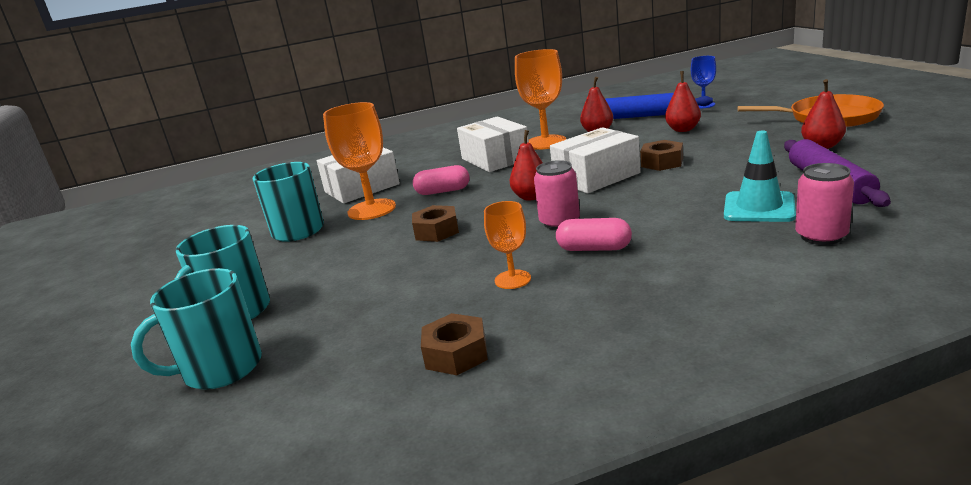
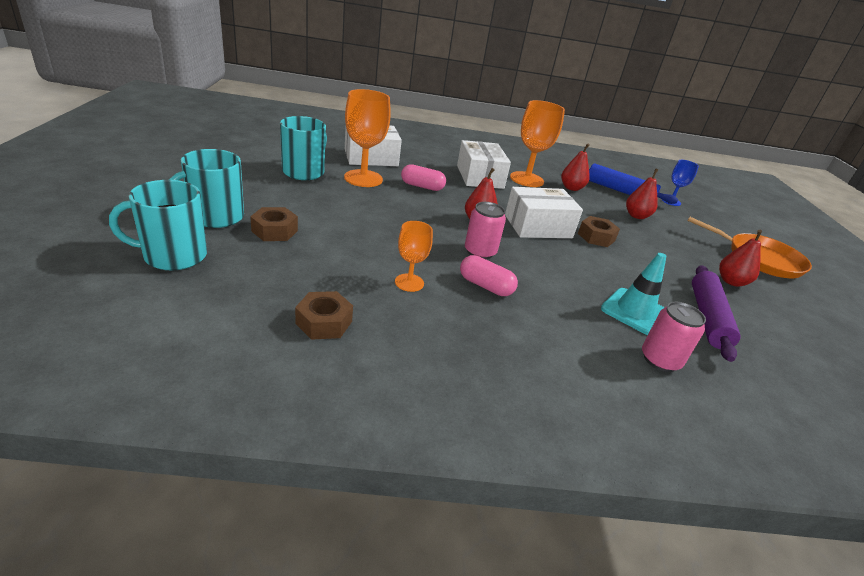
camera: 10 degrees right, 10 degrees up
brown nut [412,205,459,242] -> brown nut moved to [250,207,298,241]

